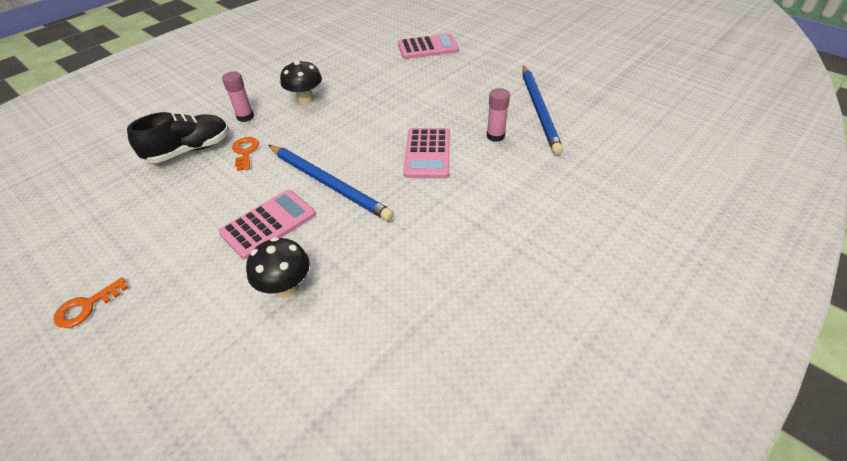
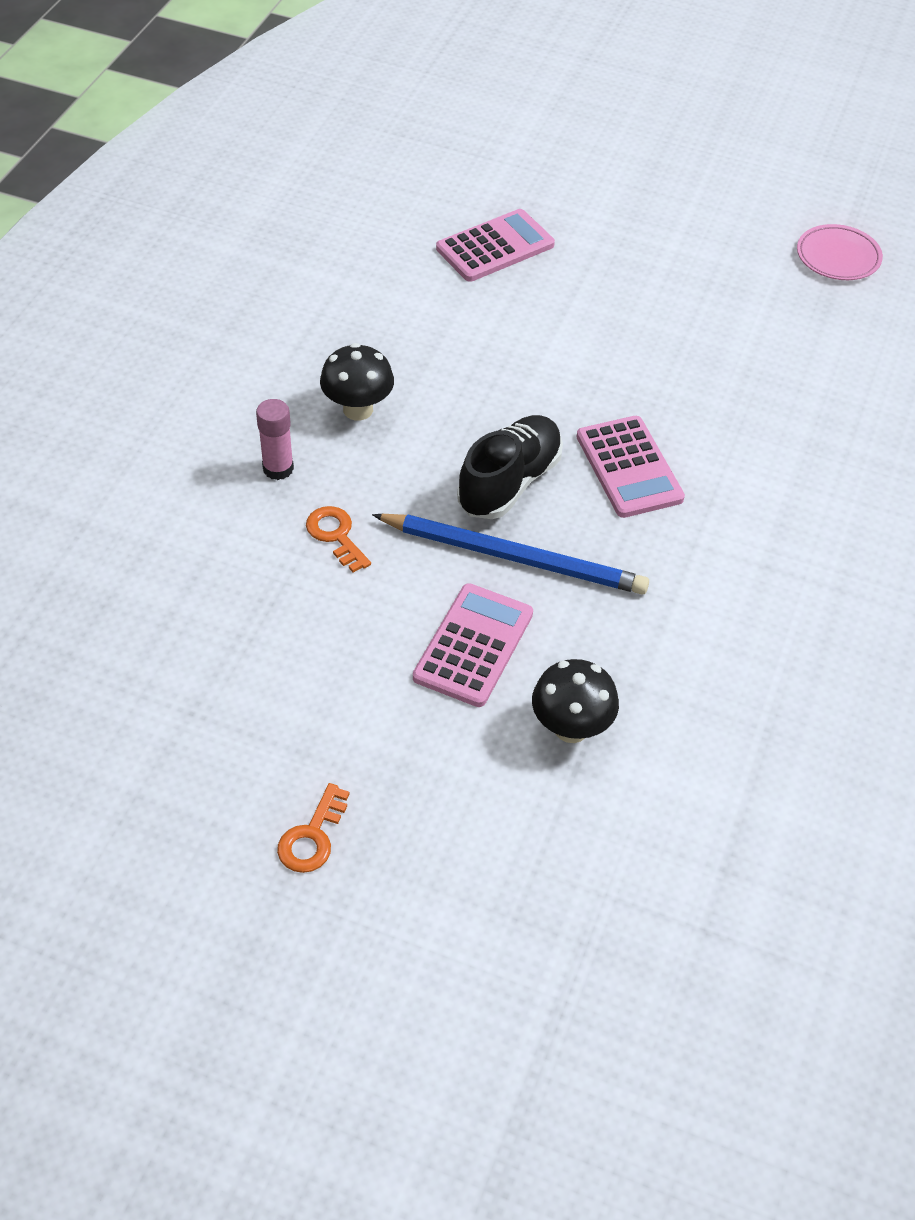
camera: 25 degrees left, 5 degrees up
black shoe [127,112,229,163] -> black shoe moved to [457,415,563,519]
pink glue stick [487,88,510,142] -> none
blue pencil [523,65,563,155] -> none
none -> pink plate [797,224,883,280]

